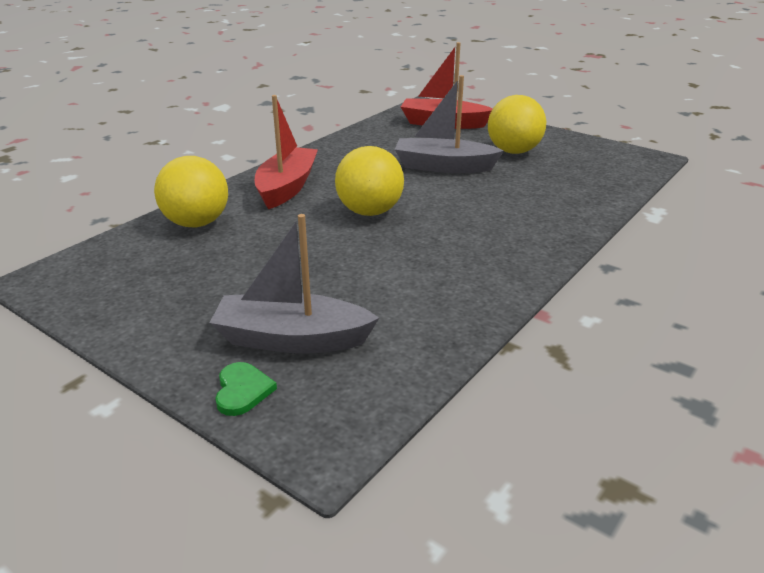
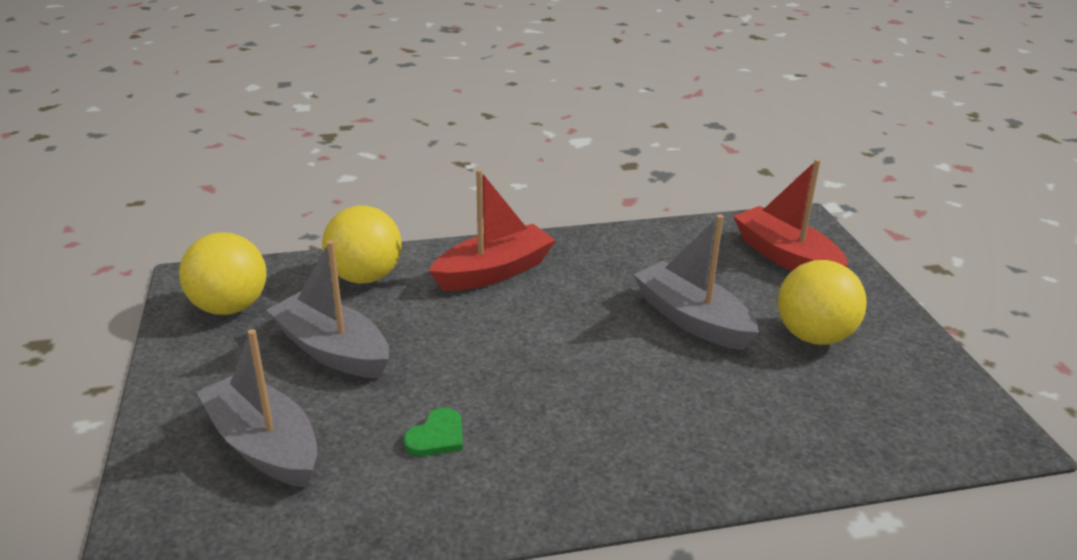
camera: 40 degrees right, 0 degrees up
green heart [215,362,277,416] -> green heart moved to [403,408,463,456]
yellow ball [335,146,404,216] -> yellow ball moved to [179,232,267,315]
none -> grey boat [267,240,389,378]

